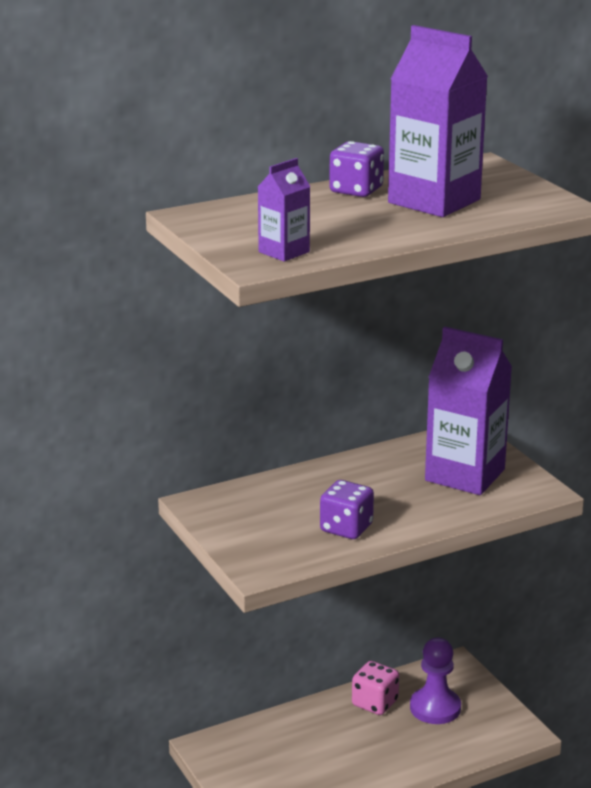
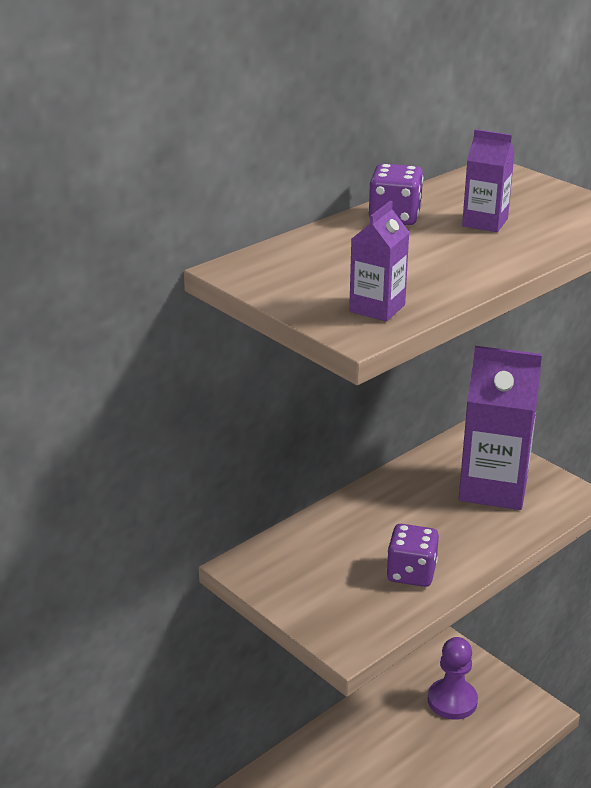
camera: 15 degrees left, 5 degrees up
pink dice [352,661,399,715] -> none
purple carton [388,25,488,217] -> purple carton [462,129,515,232], size x0.51

